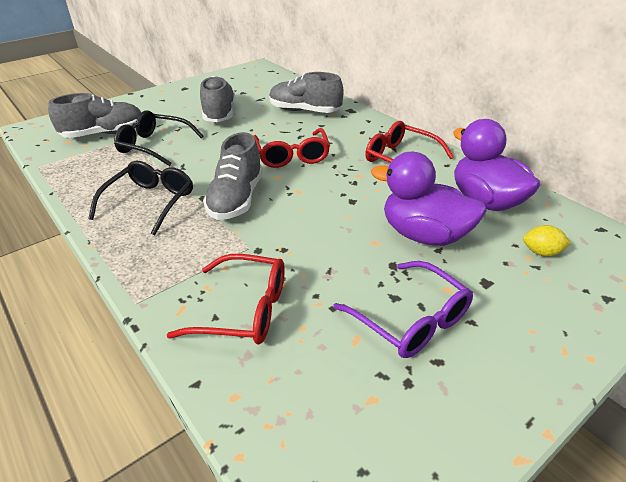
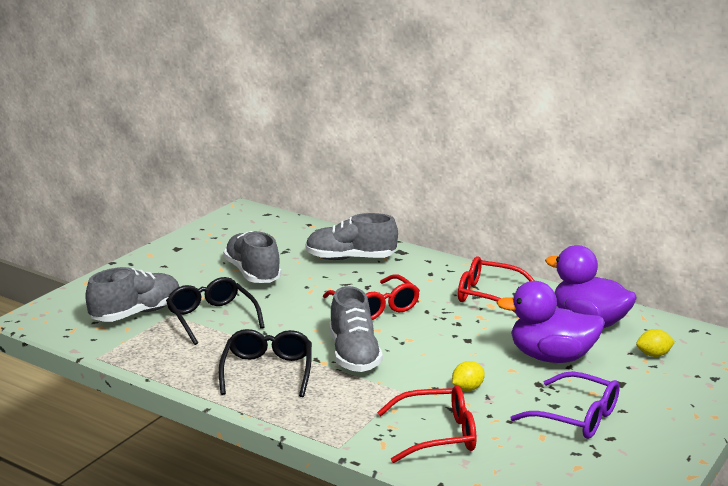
camera: 20 degrees left, 15 degrees down
black glasses [114,110,203,166] -> black glasses turned 60 degrees clockwise [166,277,265,345]
none -> yellow lemon [452,361,485,391]

